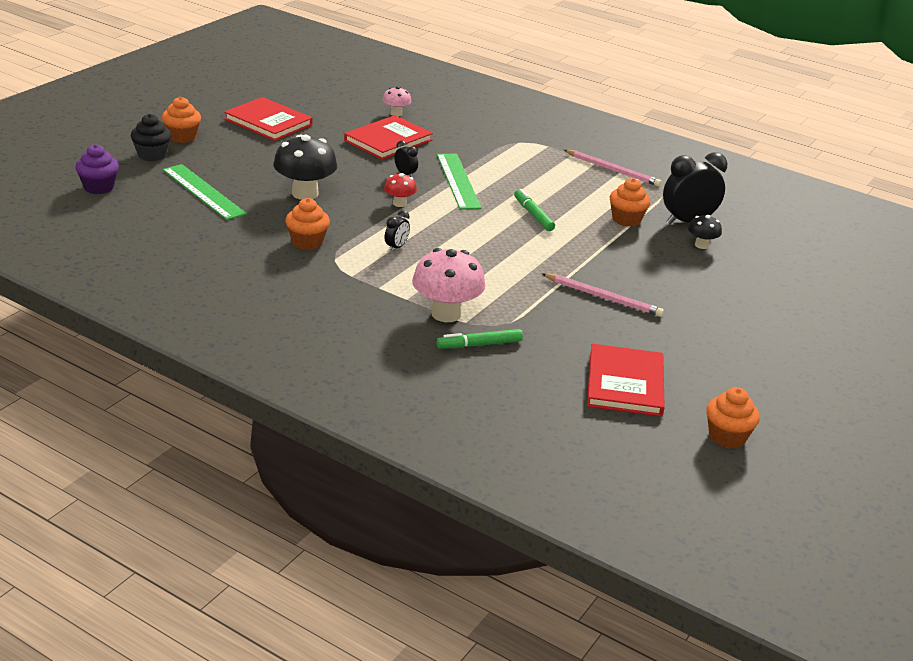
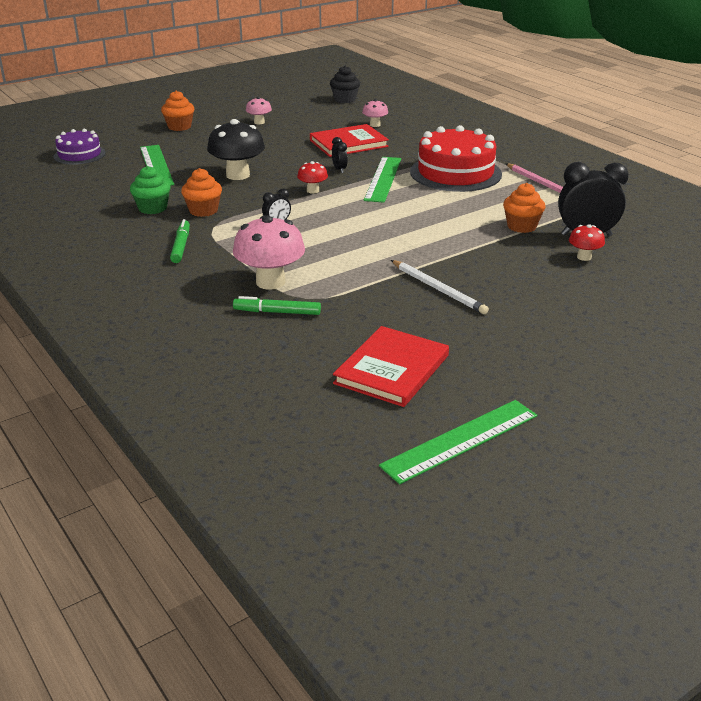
camera: 25 degrees right, 0 degrees up
purple cupcake [75,144,119,194] -> purple cake [54,129,106,165]
black cupcake [131,114,171,161] -> black cupcake moved to [330,66,360,103]
red book [224,97,313,141] -> pink mushroom [246,97,272,124]
green marker [514,189,555,231] -> green marker moved to [170,219,190,263]
pink pencil [541,273,664,317] -> white pencil [391,260,489,314]
black mushroom [688,215,722,249] -> red mushroom [569,224,605,261]
orange cupcake [706,387,760,448] -> green ruler [379,400,537,484]
none -> green cupcake [130,166,171,214]
none -> red cake [410,125,502,192]

